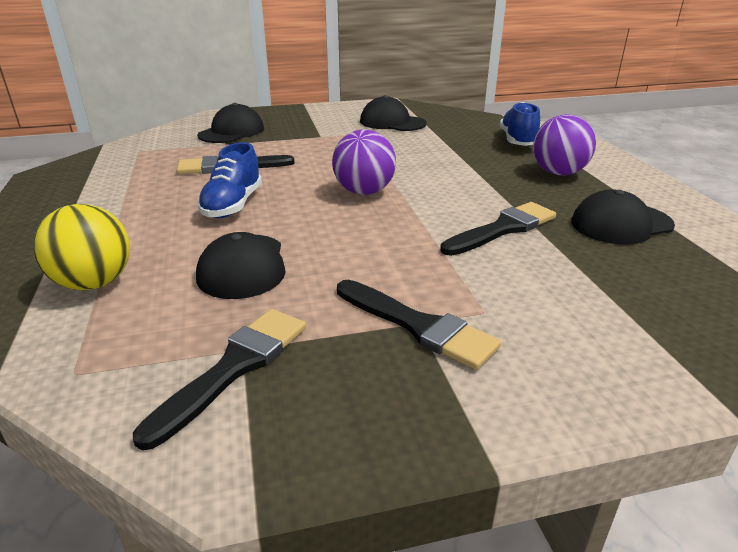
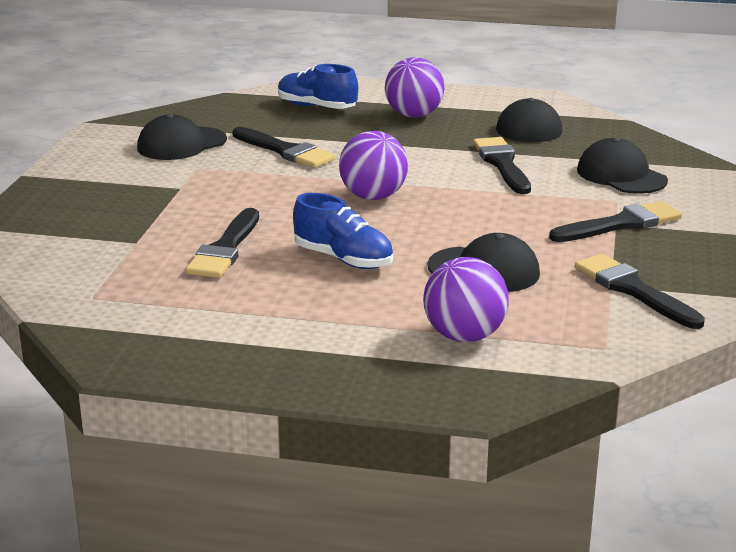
camera: 65 degrees left, 5 degrees down
yellow ball [33,204,130,290] -> purple ball [423,257,509,342]
black cap [197,103,264,143] -> black cap moved to [577,137,668,194]
none -> black brush [232,127,335,168]

